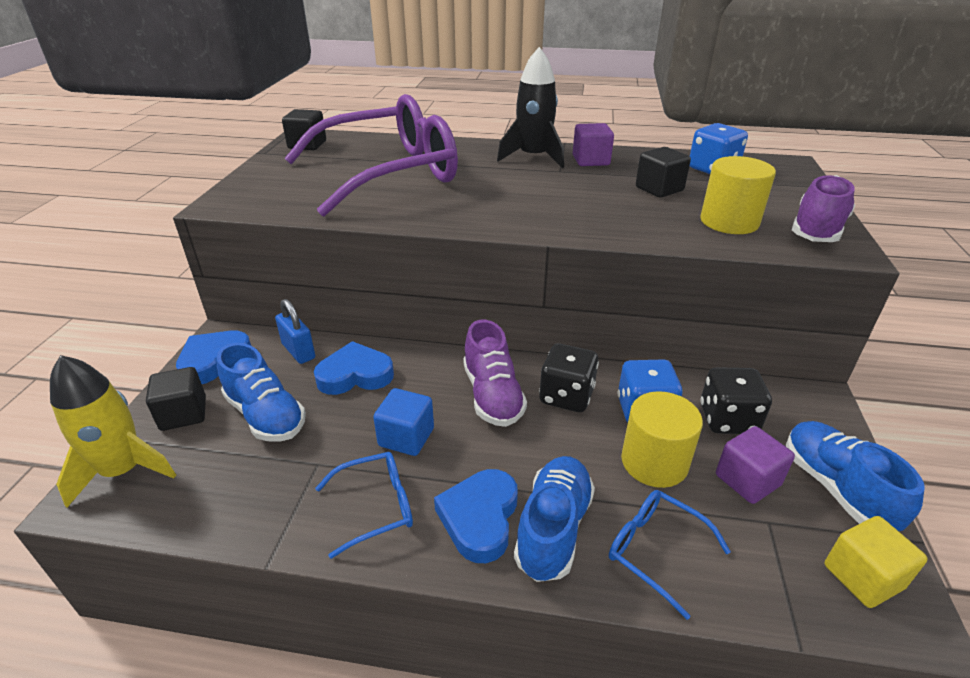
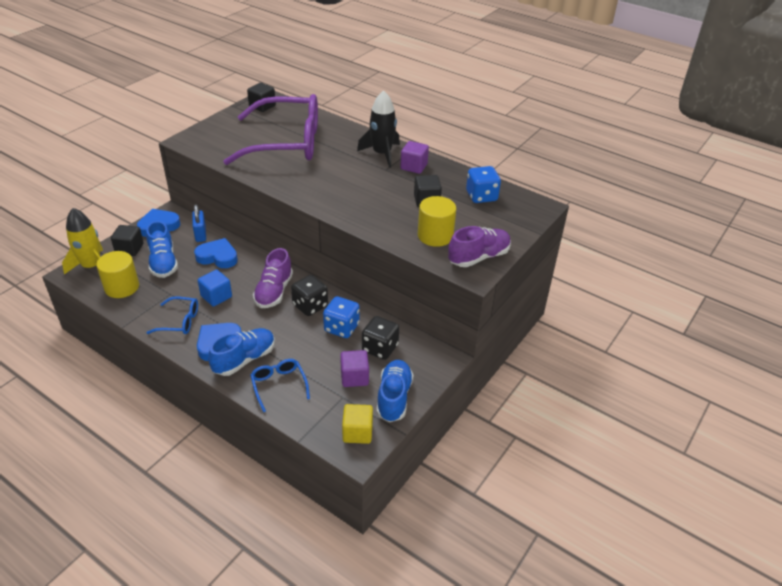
camera: 25 degrees right, 5 degrees up
yellow cylinder [621,391,703,488] -> yellow cylinder moved to [96,251,139,298]

